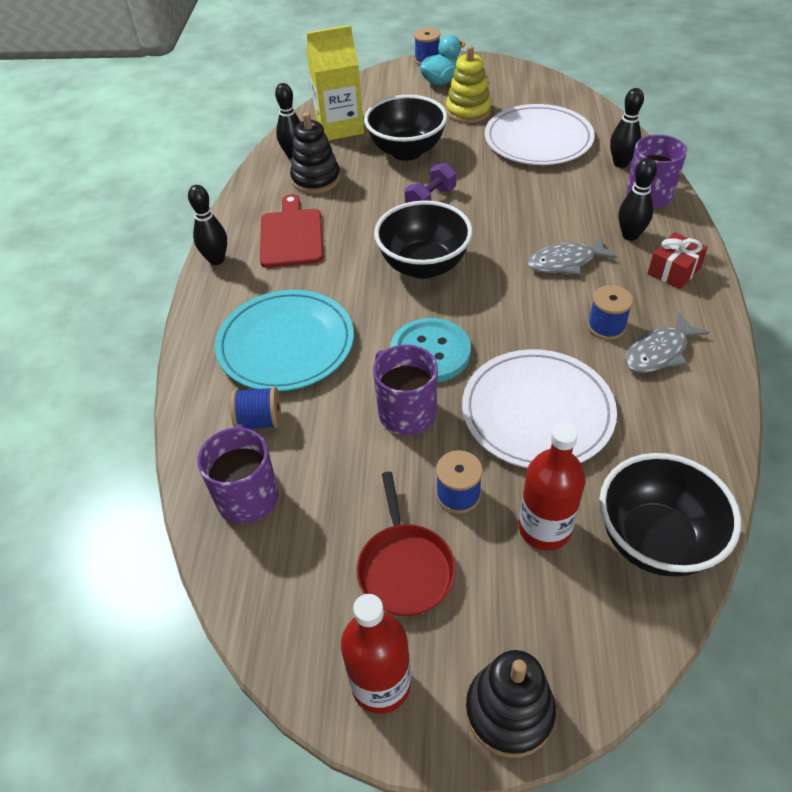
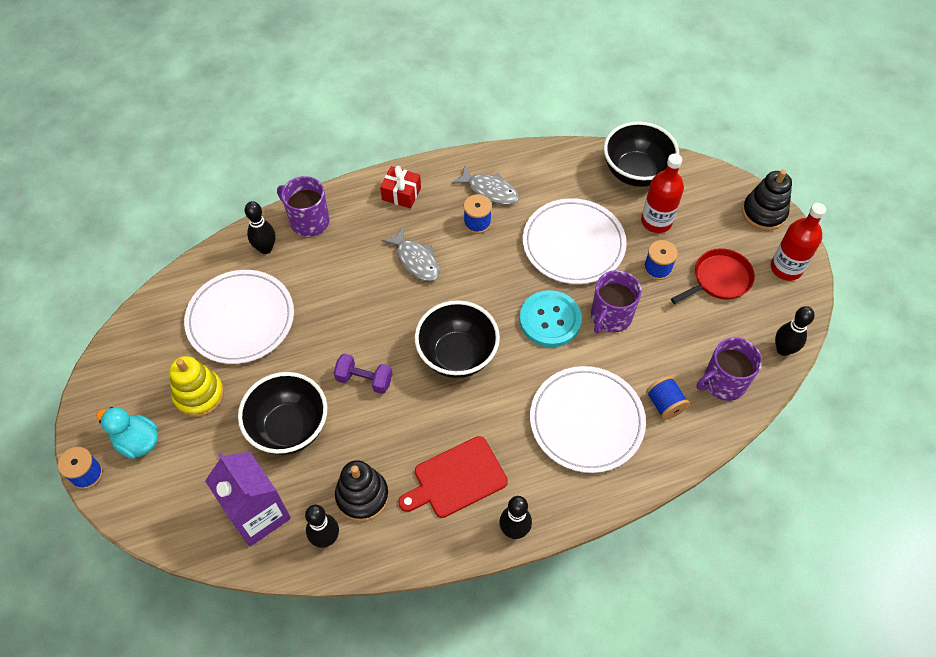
camera: 115 degrees left, 10 degrees up
turquoise plate [215,290,354,391] -> white plate [530,366,646,473]
yellow carton [306,25,364,141] -> purple carton [205,452,291,546]
black bowling pin [619,158,657,241] -> black bowling pin moved to [775,306,815,356]

